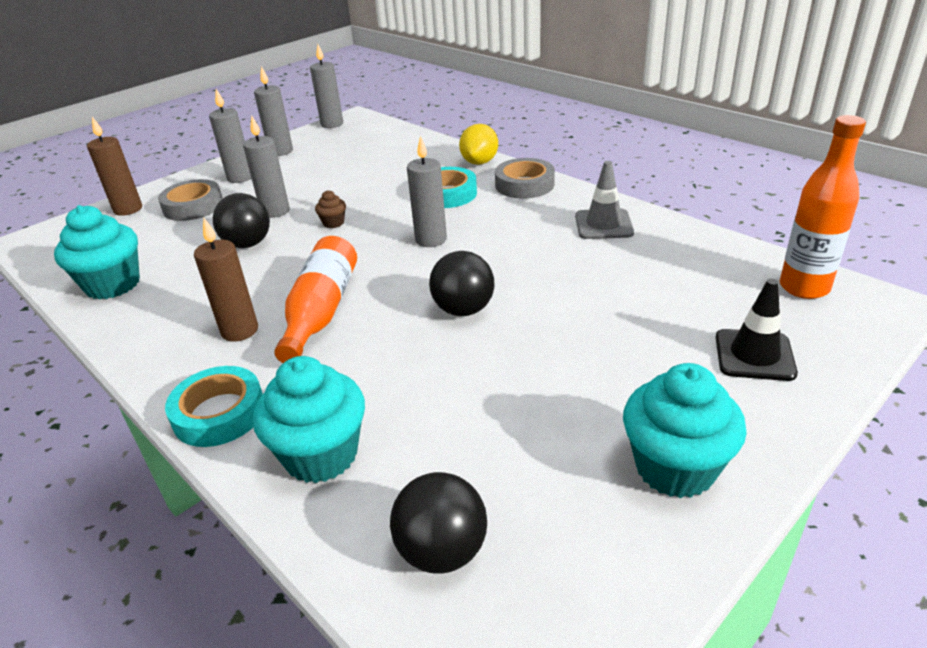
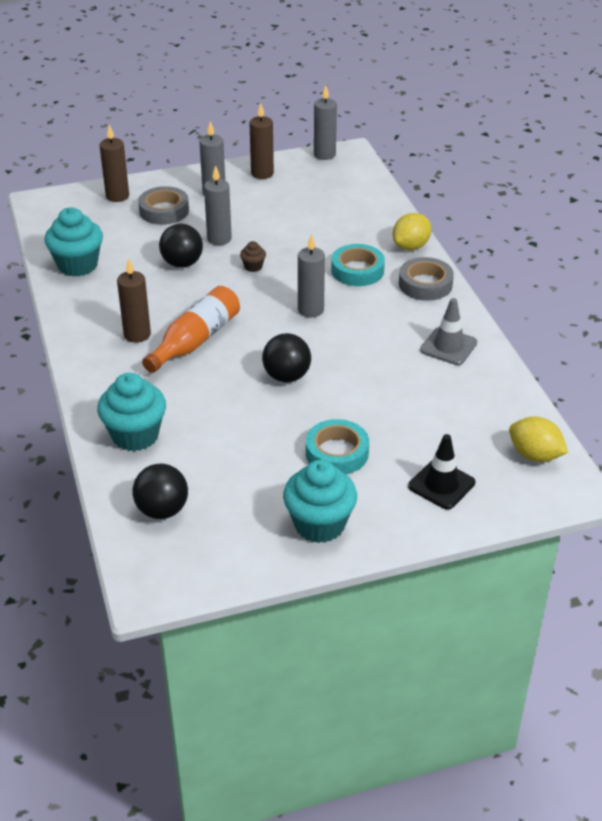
camera: 25 degrees right, 5 degrees up
turquoise tape [165,366,263,447] -> turquoise tape moved to [306,419,369,474]
grey candle [254,66,293,156] -> brown candle [250,103,274,179]
orange bottle [780,115,866,299] -> yellow lemon [509,417,568,462]

